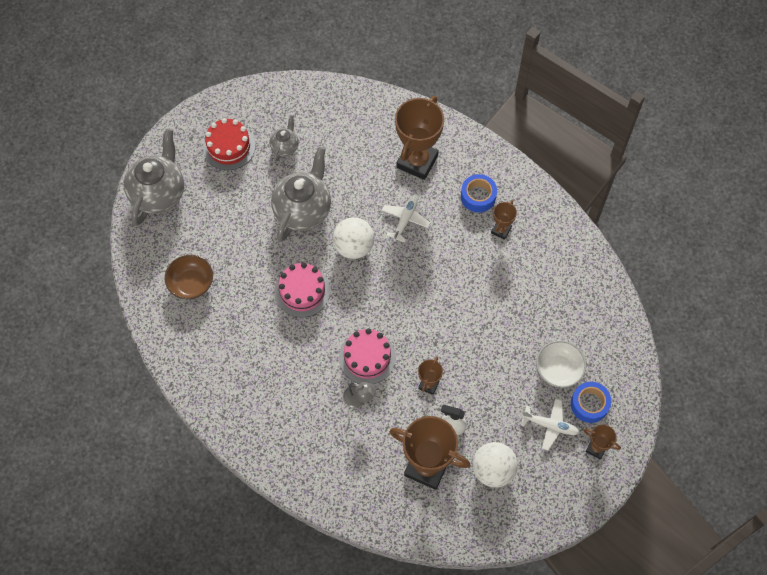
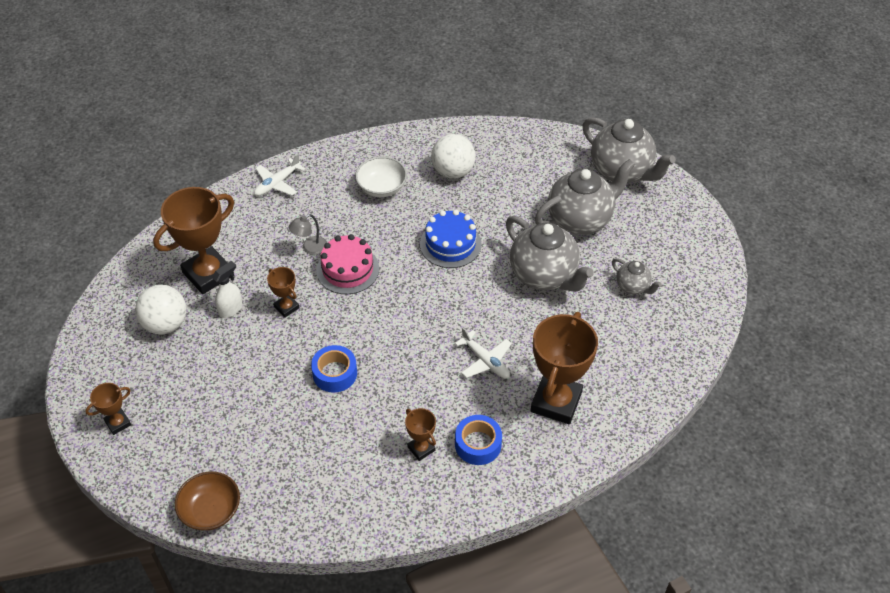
camera: 115 degrees right, 15 degrees down
brown bowl [165,255,213,299] -> brown bowl moved to [175,471,240,531]
red cake [203,118,255,170] -> none
pink cake [275,262,330,318] -> blue cake [420,210,481,268]
white ball [333,217,374,259] -> white ball moved to [431,134,476,179]
brown trophy [395,96,444,180] -> brown trophy turned 60 degrees clockwise [531,312,598,424]
white plane [521,399,579,450] -> white plane moved to [254,154,305,196]
white bowl [536,340,586,388] -> white bowl moved to [355,157,407,197]
blue tape [571,382,611,423] -> blue tape moved to [311,345,357,393]
none -> grey teapot [535,159,635,235]

